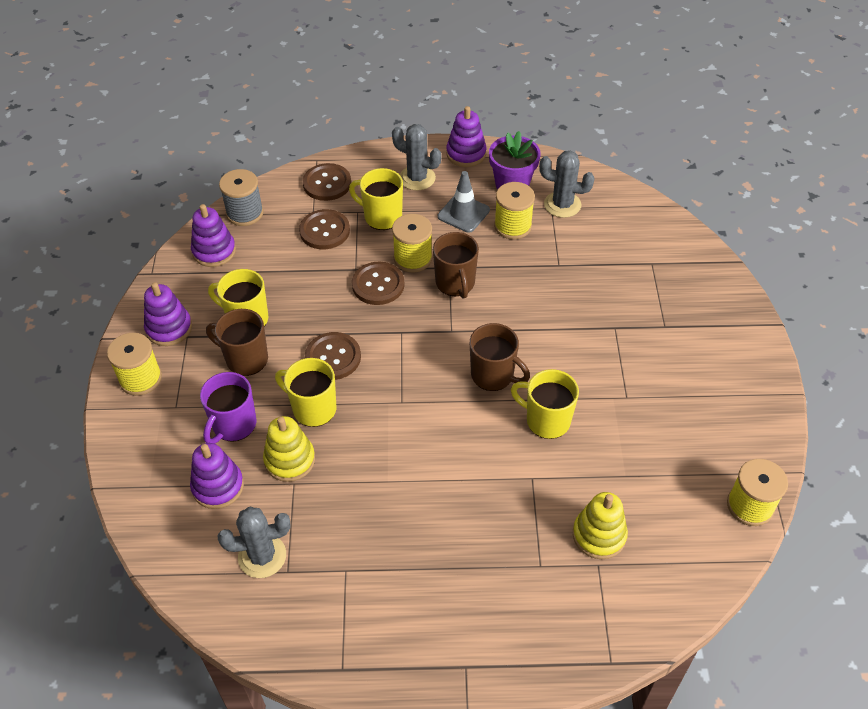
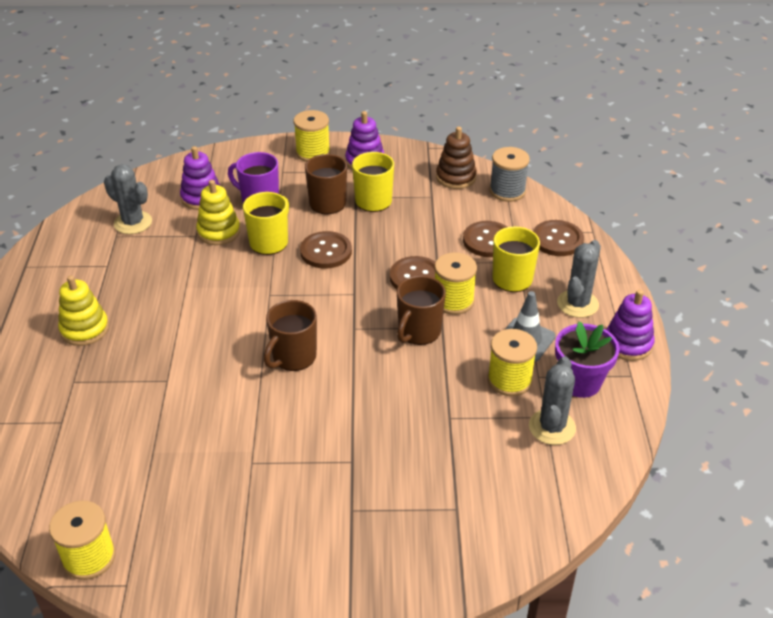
camera: 90 degrees right, 10 degrees down
purple stacking toy [191,204,236,267] -> brown stacking toy [436,127,477,189]
grey cactus [217,506,291,578] -> grey cactus turned 45 degrees counterclockwise [104,164,152,234]
brown mug [433,232,479,299] -> brown mug turned 45 degrees counterclockwise [397,276,446,345]
yellow mug [511,369,579,439] -> none
yellow stacking toy [573,492,628,559] -> yellow stacking toy moved to [58,275,109,346]

